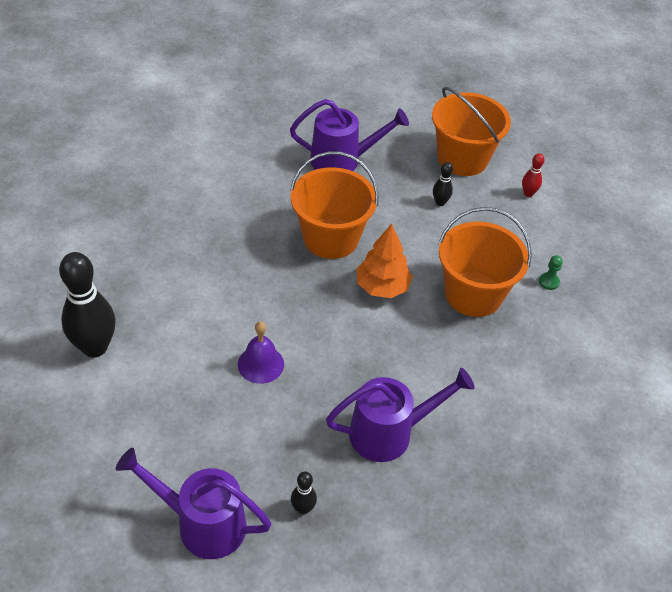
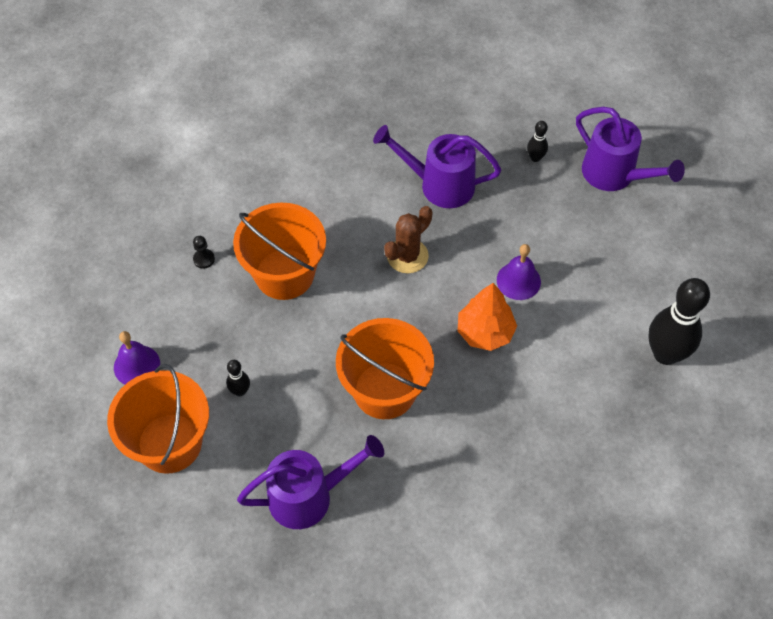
camera: 150 degrees left, 10 degrees up
purple watering can [290,99,409,171] -> purple watering can turned 135 degrees clockwise [237,435,384,529]
orange tree [356,224,413,298] -> orange tree moved to [458,283,517,351]
red bowling pin [522,153,545,197] -> purple bell [114,331,160,385]
green pawn [539,255,563,290] -> black pawn [193,236,215,269]
none -> brown cactus [384,206,433,273]

